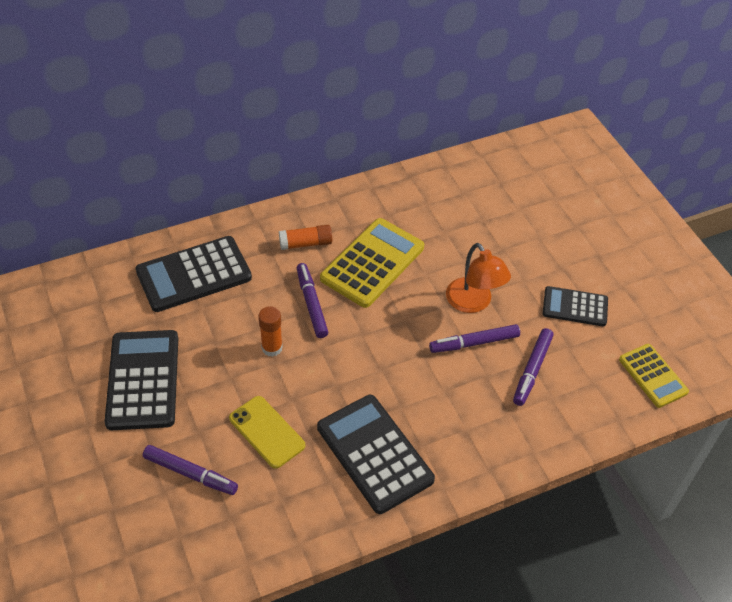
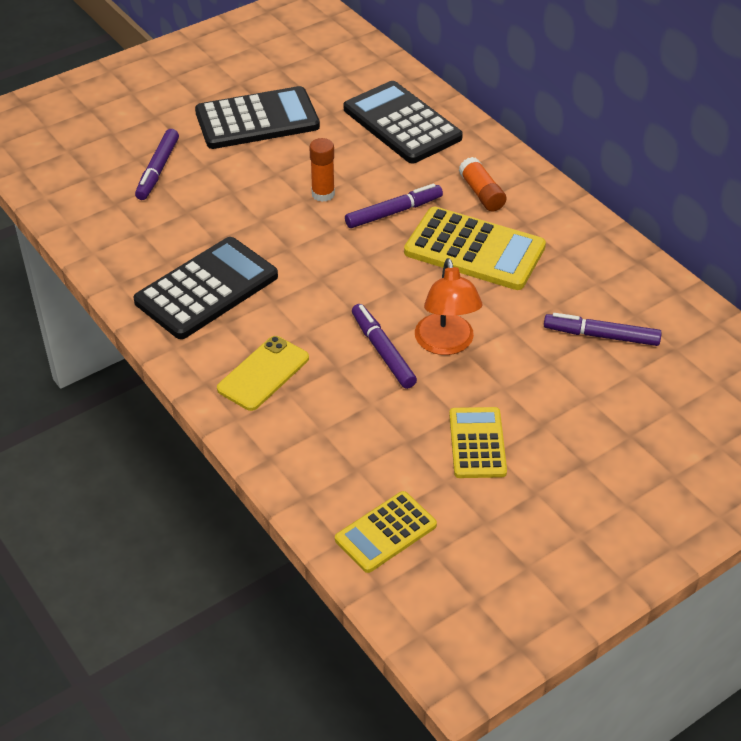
camera: 80 degrees right, 5 degrees down
yellow phone [229,396,305,469] -> yellow phone moved to [217,336,309,411]
orange lamp [446,243,511,313] -> orange lamp turned 60 degrees counterclockwise [415,258,483,355]
purple marker [513,328,554,406] -> purple marker moved to [544,313,662,346]
black calculator [543,286,608,326] -> yellow calculator [449,407,507,478]

